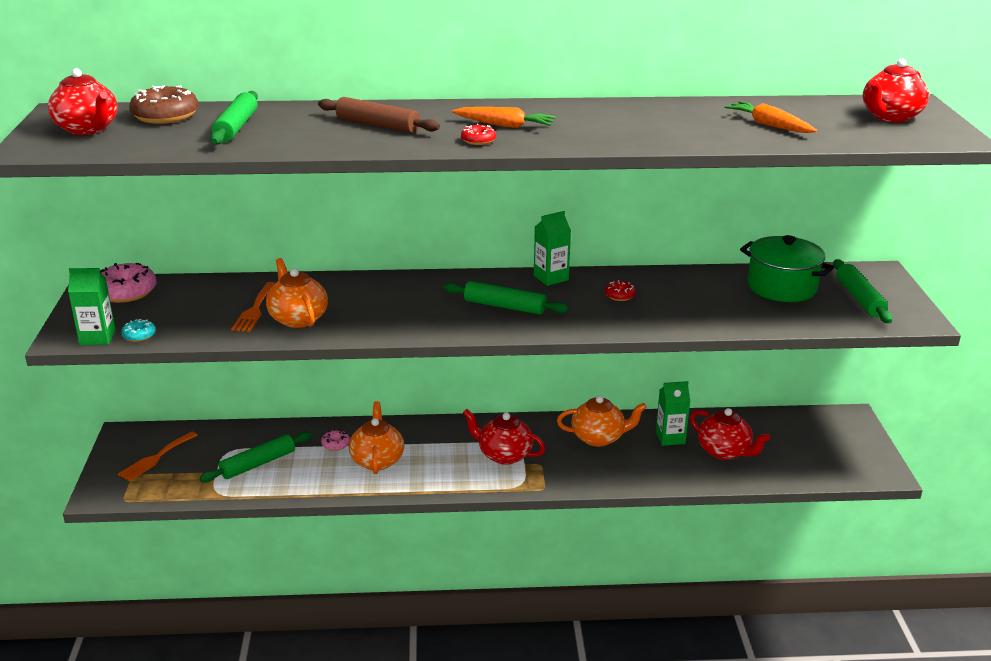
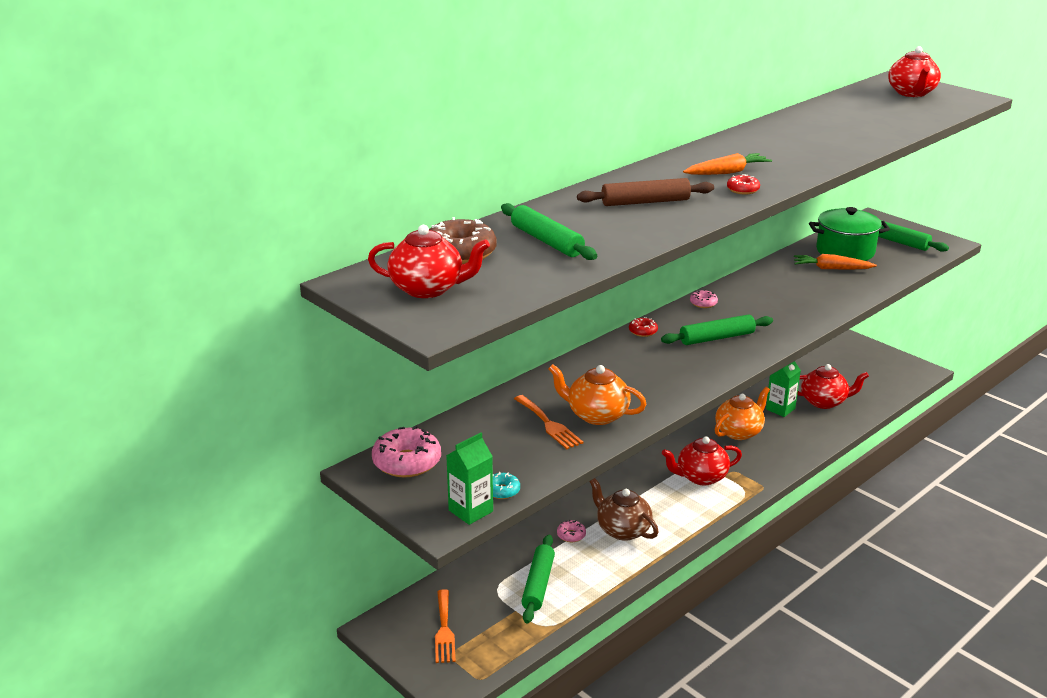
camera: 40 degrees left, 0 degrees up
orange teapot [349,401,404,474] -> brown teapot [589,478,659,541]
green carton [534,211,571,286] -> pink donut [690,289,718,308]
red donut [605,280,636,301] -> red donut moved to [629,317,658,337]
orange carrot [724,101,817,133] -> orange carrot moved to [794,254,877,270]

